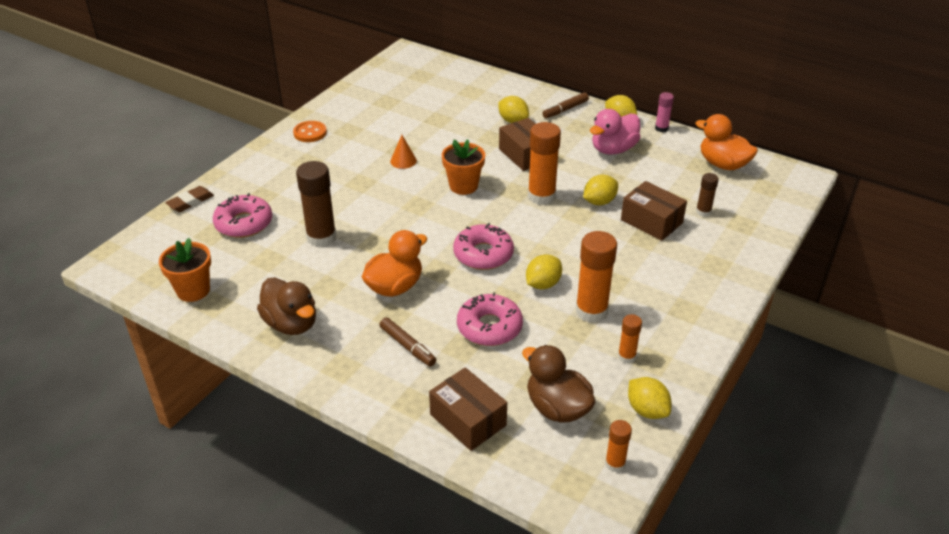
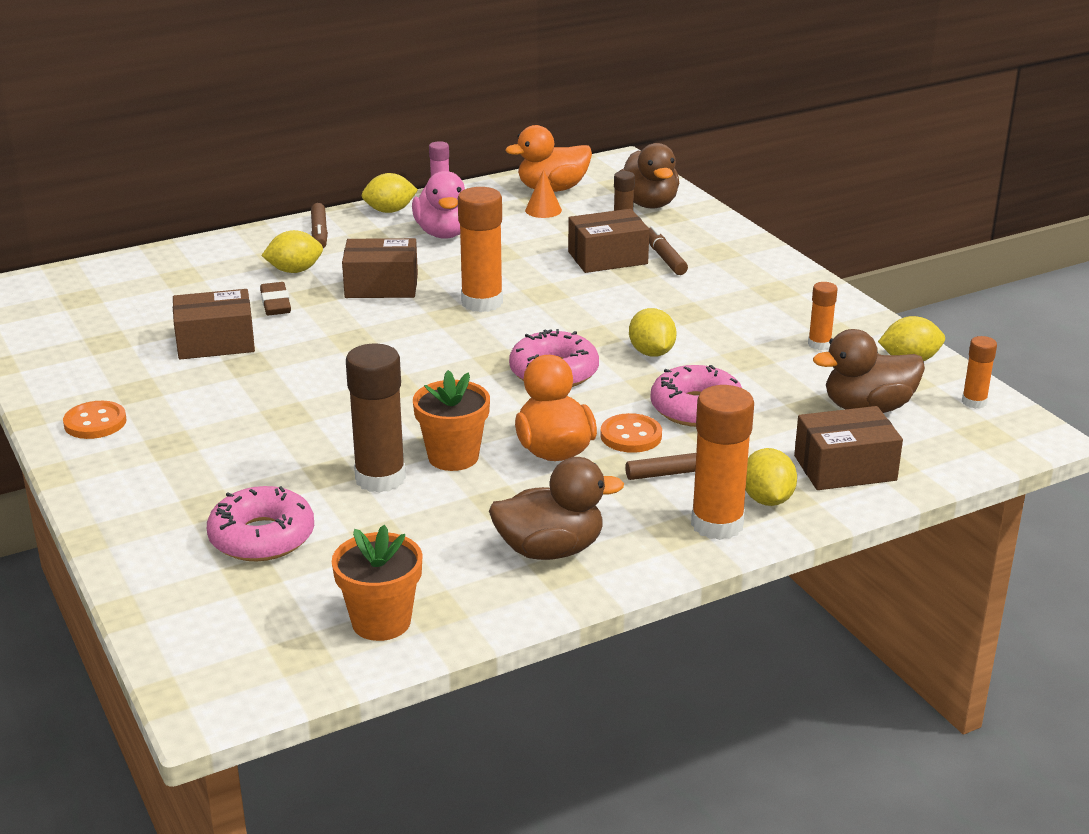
camera: 60 degrees left, 10 degrees down
brown eraser [165,186,214,212] -> brown eraser moved to [260,282,291,315]
orange cone [390,135,417,169] -> orange cone moved to [525,169,562,218]
orange flower pot [442,139,485,195] -> orange flower pot moved to [413,370,490,471]
orange glue stick [576,231,617,323] -> orange glue stick moved to [691,385,754,540]
yellow lemon [583,175,618,205] -> yellow lemon moved to [745,448,797,506]
none -> brown box [173,289,255,360]
none -> orange button [600,413,662,453]
none -> brown duck [620,143,679,208]
none -> brown marker [649,226,688,275]

